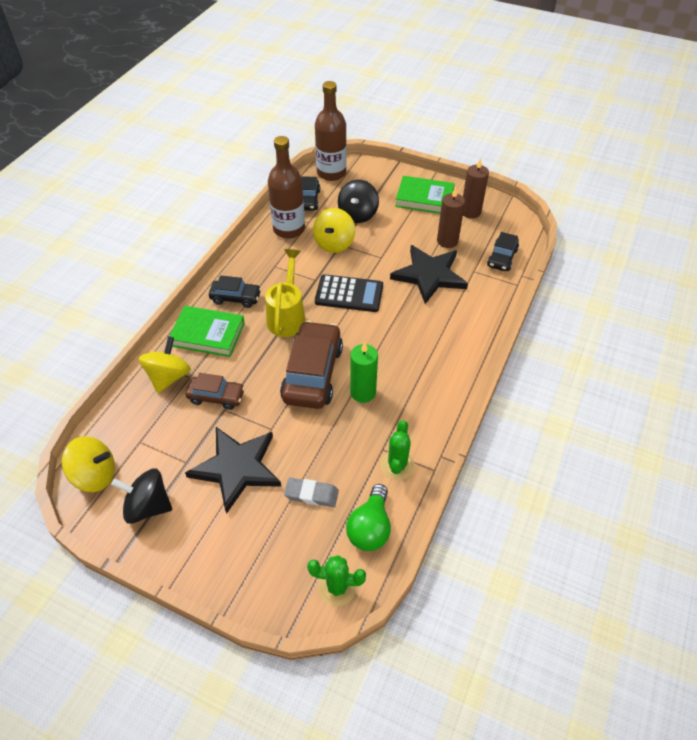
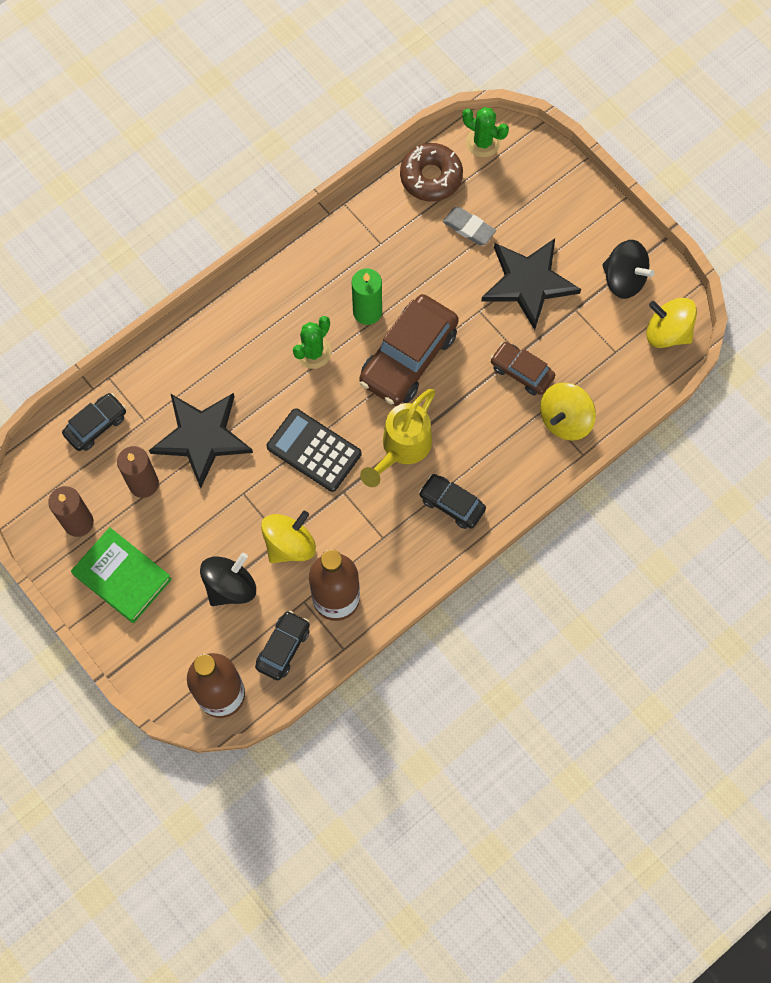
camera: 155 degrees left, 20 degrees up
green book [169,306,245,357] -> none
green light bulb [346,484,391,551] -> brown donut [400,143,463,202]
green cactus [380,420,415,480] -> green cactus moved to [293,316,331,369]

